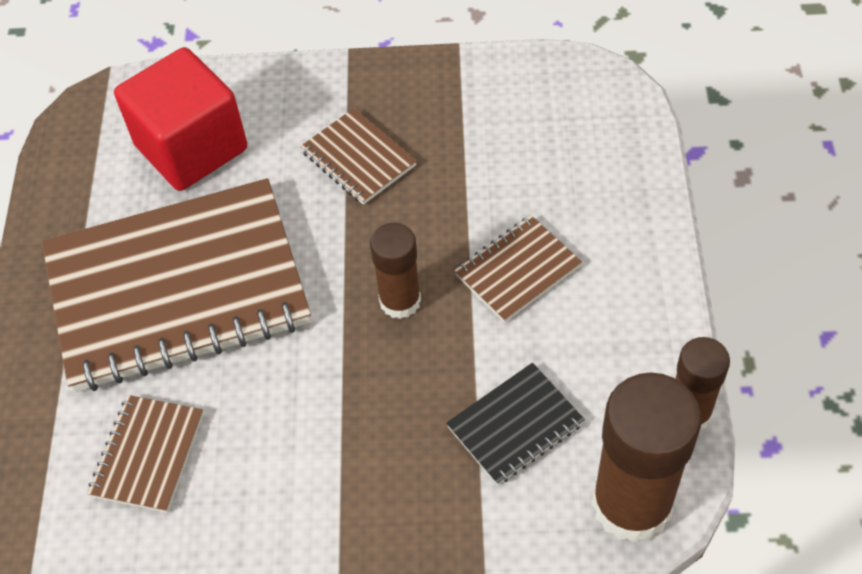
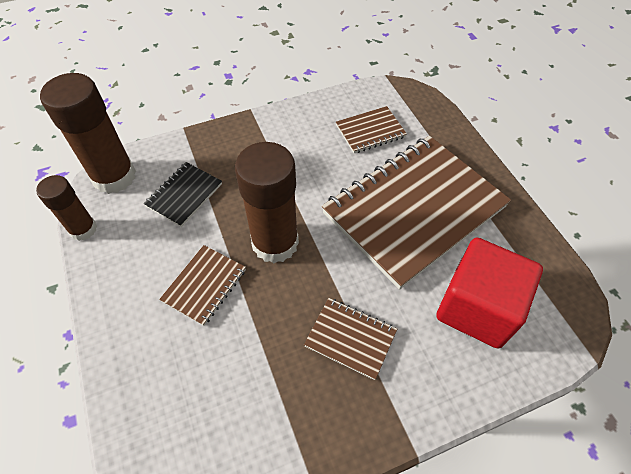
camera: 155 degrees right, 0 degrees up
brown notebook [88,395,204,513] -> brown notebook turned 75 degrees clockwise [336,106,407,153]
brown glue stick [370,223,421,319] -> brown glue stick [235,142,299,263], size x1.72

